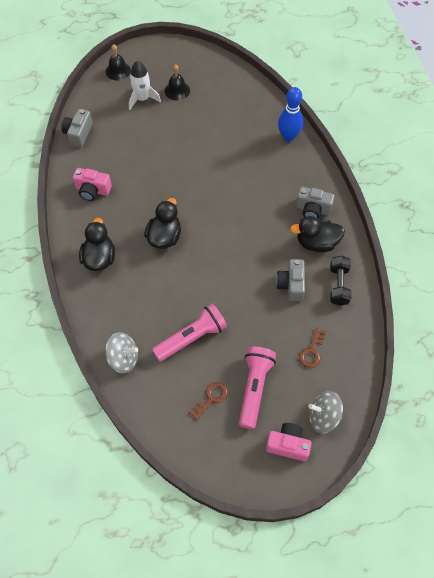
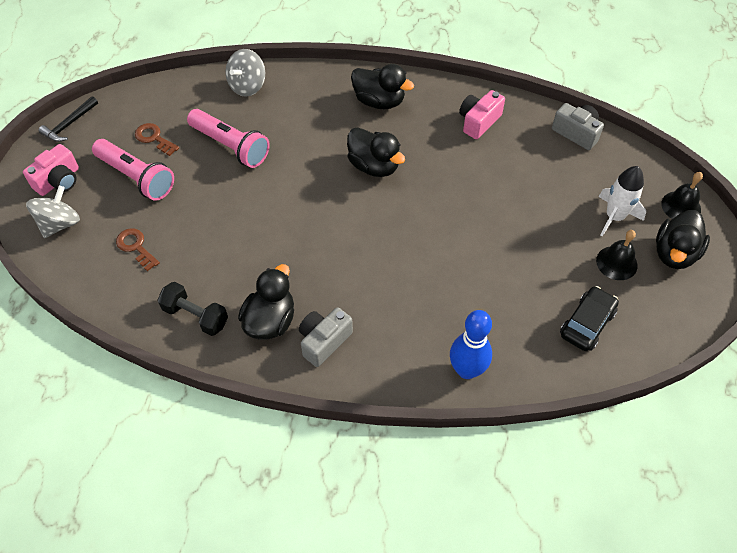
camera: 115 degrees right, 5 degrees down
pink flashlight [152,304,227,362] -> pink flashlight turned 45 degrees counterclockwise [187,109,270,168]
brown key [189,382,228,420] -> brown key turned 150 degrees clockwise [135,123,179,156]
grey camera [276,259,305,301] -> none
none -> black hammer [38,96,98,142]
none -> black car [560,286,619,351]
none -> black duck [656,210,710,269]

